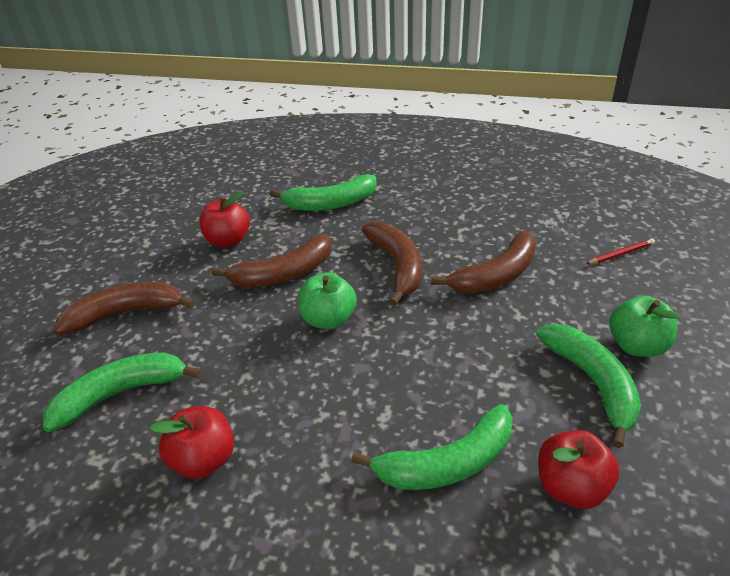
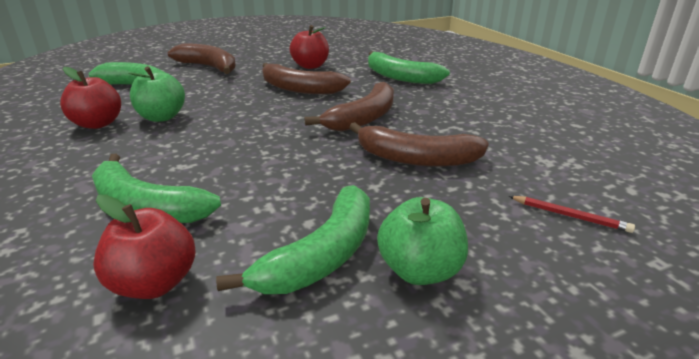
camera: 50 degrees right, 10 degrees down
green apple [299,272,357,329] -> green apple moved to [128,66,185,122]

